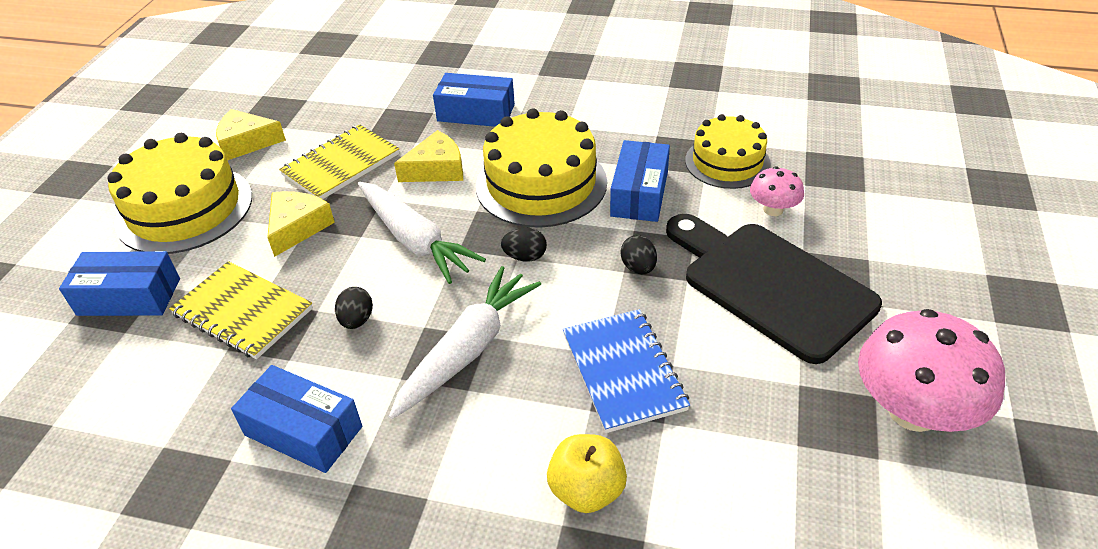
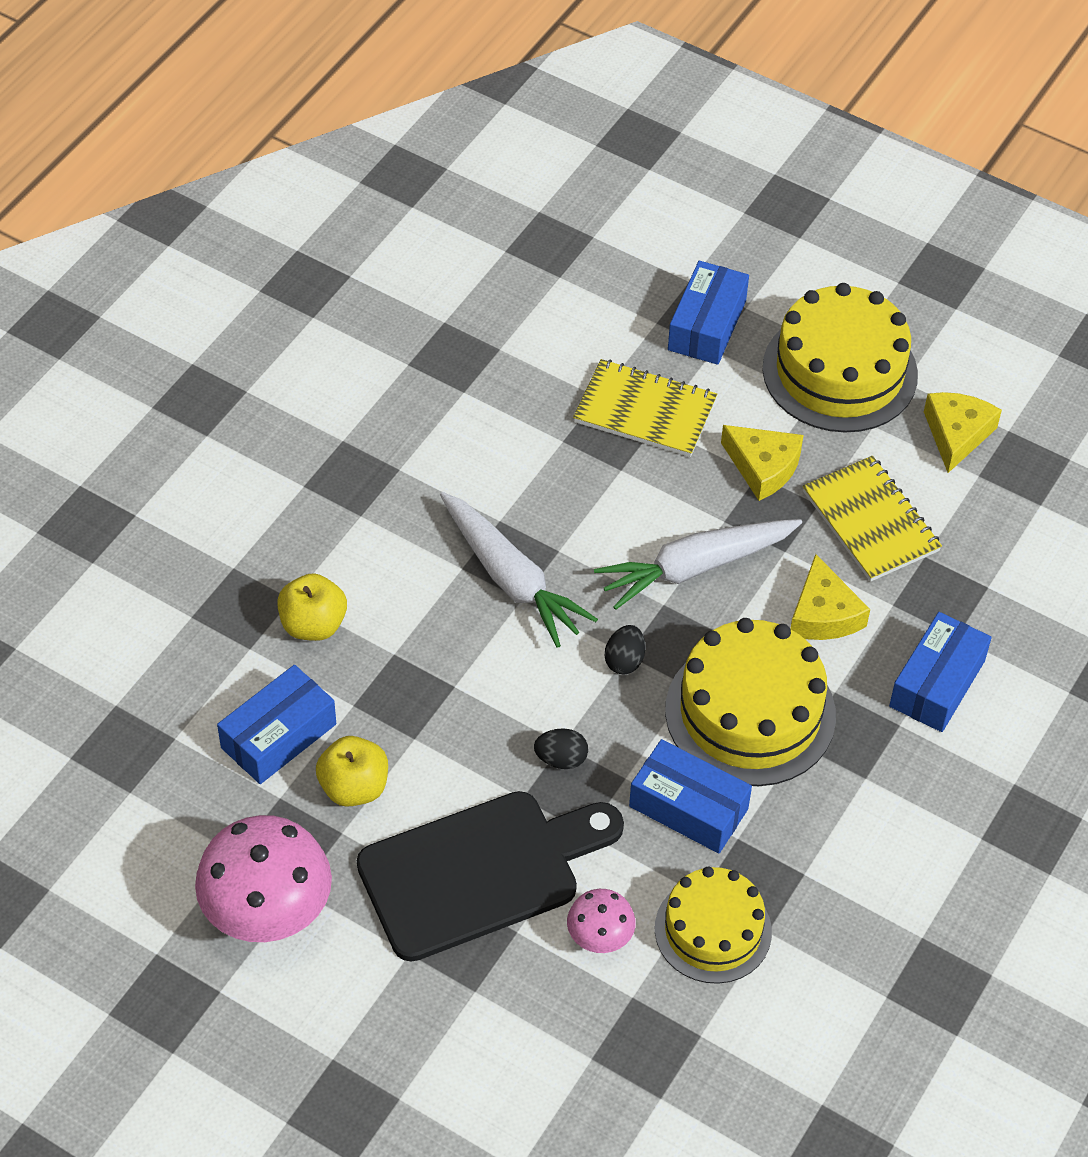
camera: 105 degrees right, 10 degrees up
yellow notebook [169,261,313,359] -> yellow notebook turned 60 degrees clockwise [573,359,717,457]
blue box [231,365,362,473] -> blue box moved to [217,665,336,784]
black egg [335,287,373,329] -> none
blue notebook [563,309,690,433] -> none
none -> yellow apple [316,736,388,807]

